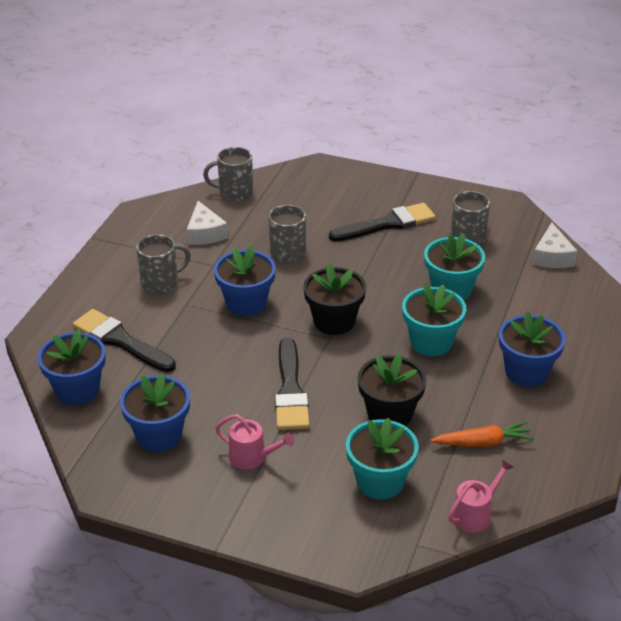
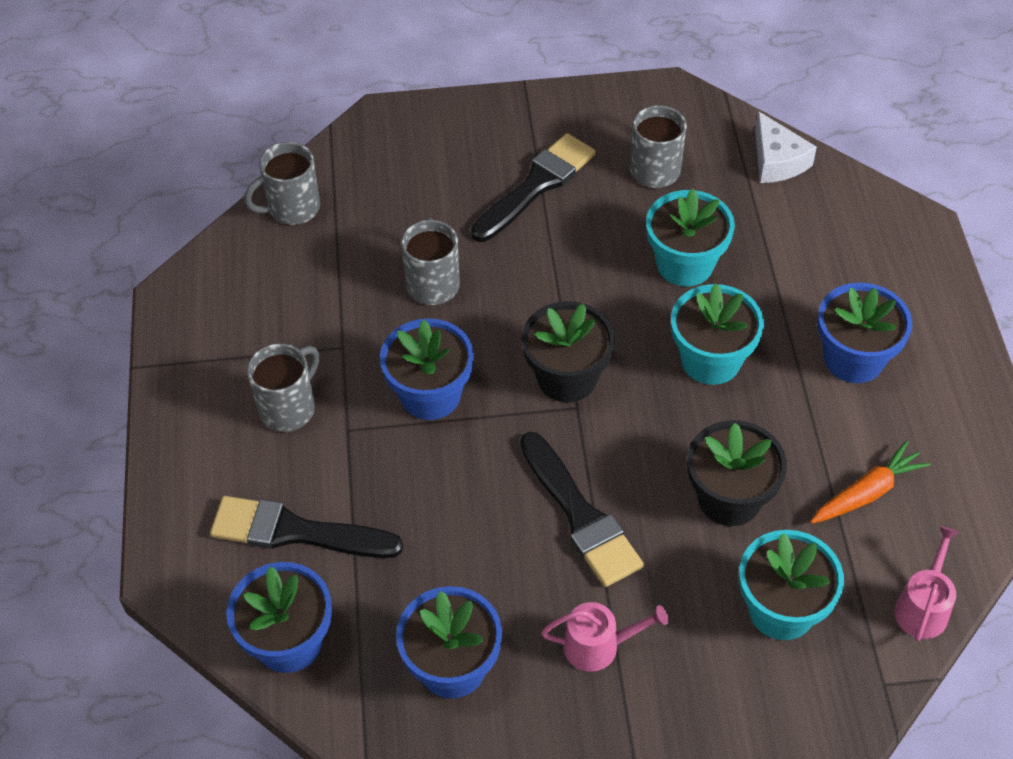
camera: 25 degrees left, 15 degrees up
white cheese [187,201,228,245] -> none

